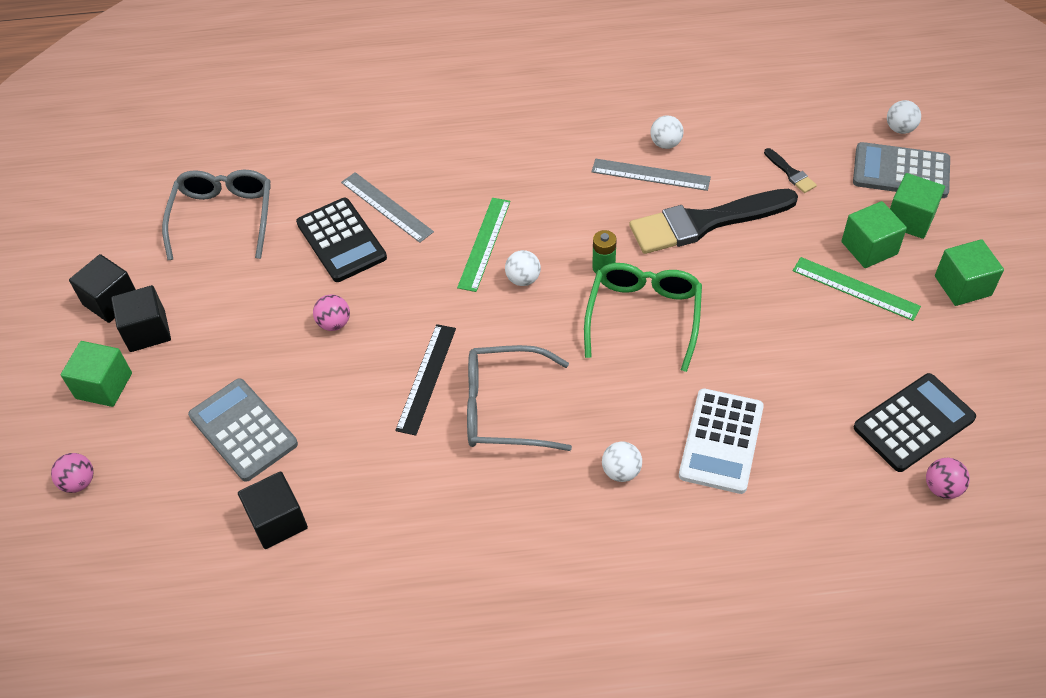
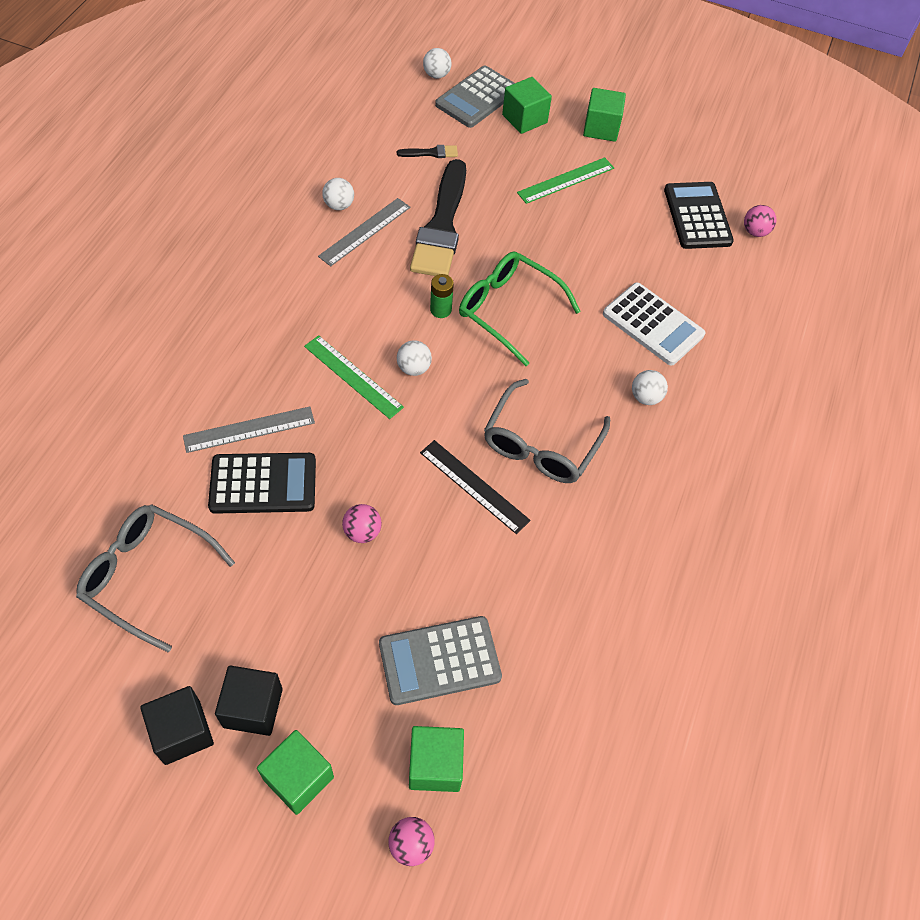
camera: 70 degrees left, 5 degrees up
black cube [238,471,308,549] -> none
green cube [841,201,907,268] -> green cube moved to [409,726,464,792]

